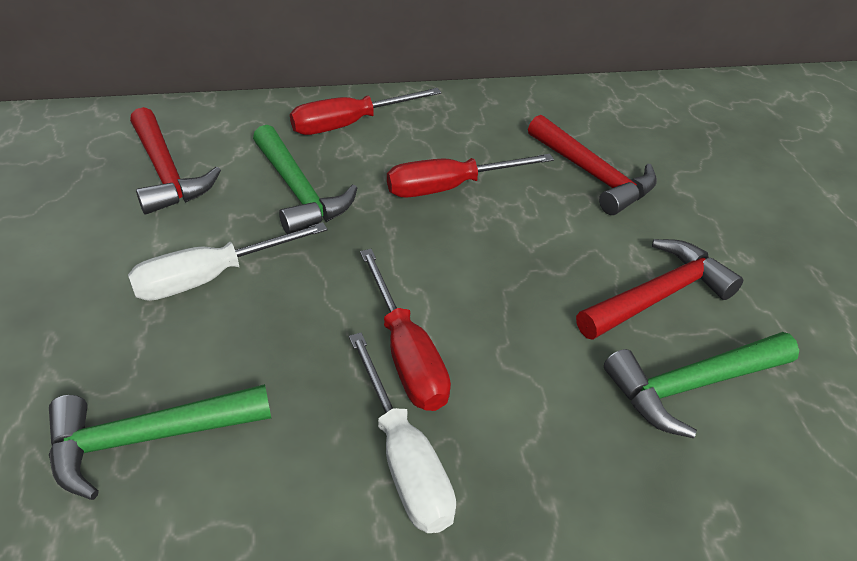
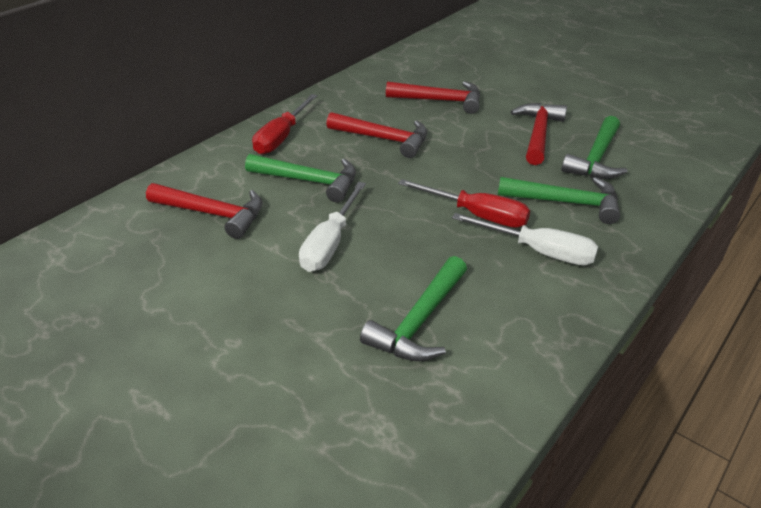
camera: 40 degrees left, 5 degrees down
red screwdriver [387,154,554,197] -> red hammer [326,112,427,158]
none -> green hammer [498,177,620,224]

